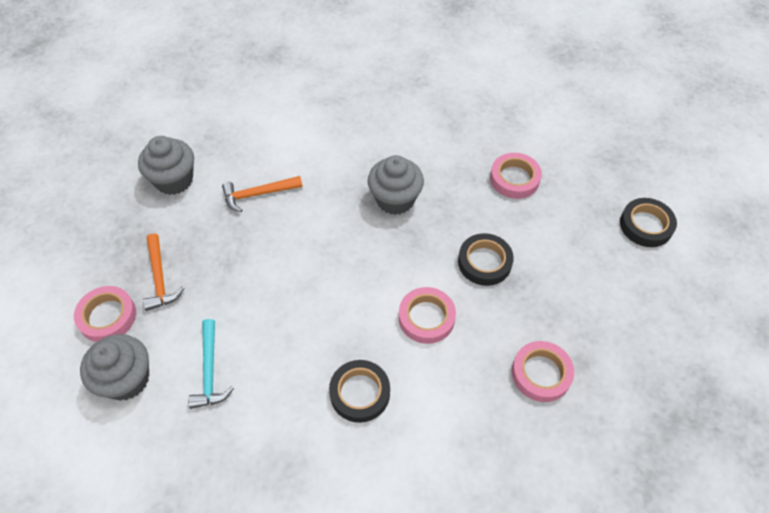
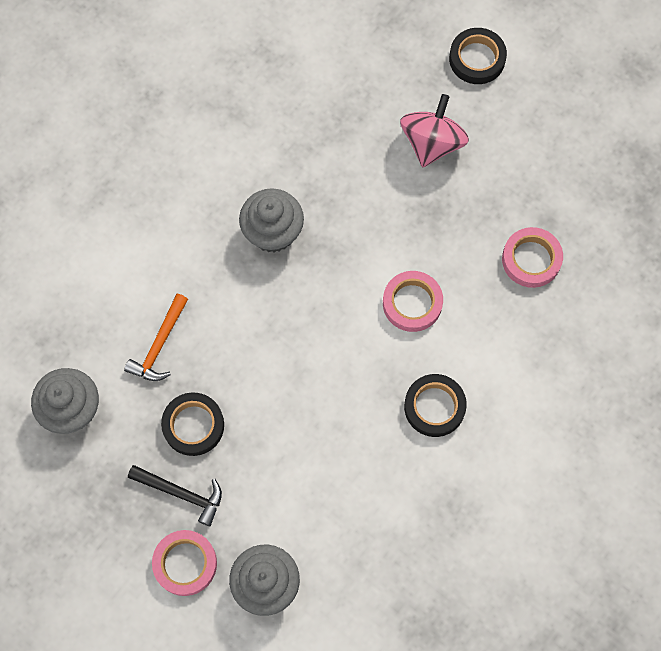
camera: 50 degrees left, 15 degrees up
orange hammer [143,233,184,311] -> black hammer [128,465,222,526]
turquoise hammer [188,319,234,409] -> none
black tape [458,233,514,286] -> black tape moved to [161,393,224,456]
pink tape [490,153,542,199] -> none
none -> pink spinning top [400,94,469,167]

